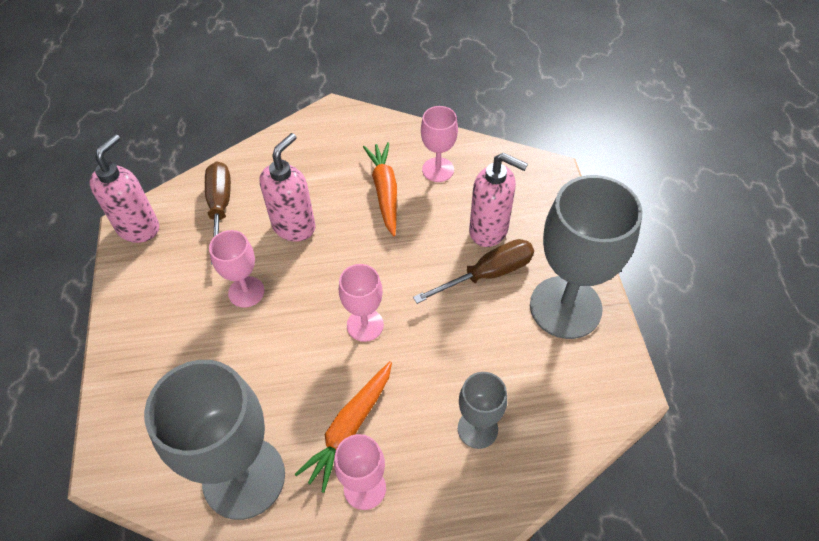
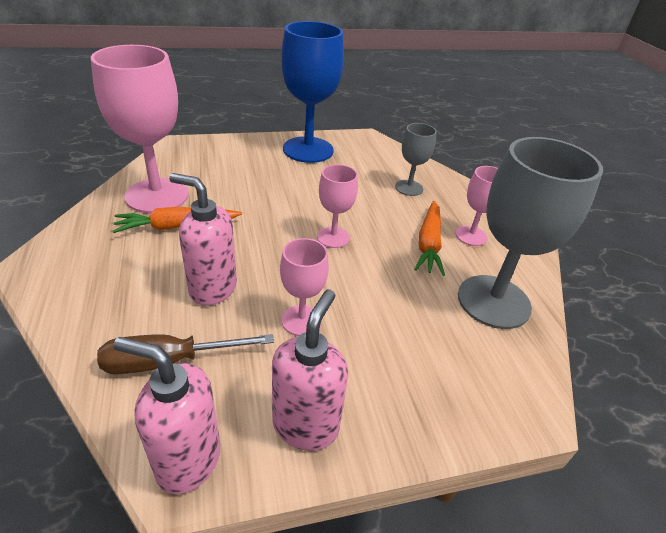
camera: 100 degrees left, 15 degrees down
orange carrot [294,361,392,493] -> orange carrot turned 75 degrees clockwise [414,201,445,276]
brown screwdriver [413,239,534,304] -> none
pink goblet [421,106,458,182] -> pink goblet [91,45,189,213], size x1.95
pink soap dispenser [469,153,528,247] -> pink soap dispenser moved to [272,290,348,451]
grey goblet [530,175,642,339] -> blue goblet [281,21,344,163]

